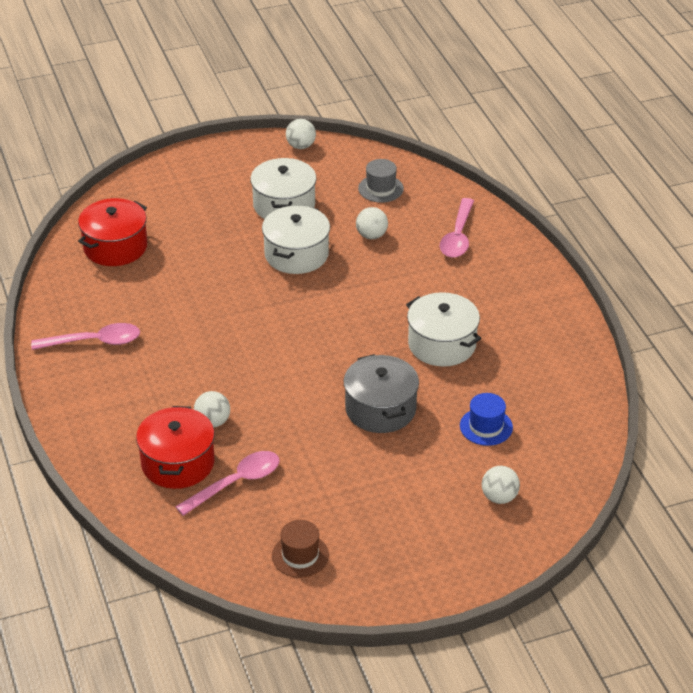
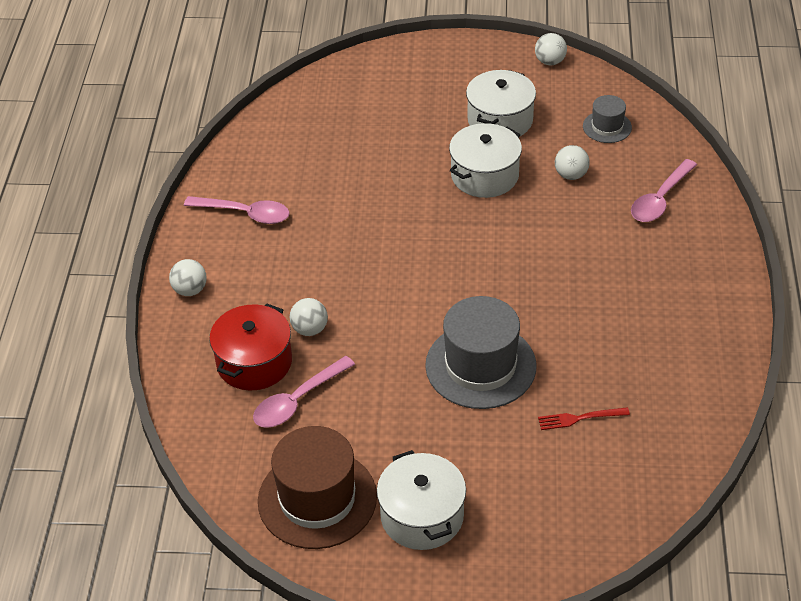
camera: 25 degrees right, 5 degrees up
red pot [78,198,147,266] -> none
pink spoon [175,451,280,516] -> pink spoon turned 150 degrees clockwise [253,356,355,428]
brown hat [272,520,329,578] -> brown hat [258,426,377,549], size x1.96
grey pot [344,354,419,433] -> grey hat [425,296,536,409]
white pot [406,292,481,367] -> white pot moved to [377,450,466,550]
blue hat [460,393,513,446] -> red fork [538,407,630,430]
white ball [482,466,520,504] -> white ball moved to [169,259,207,296]

